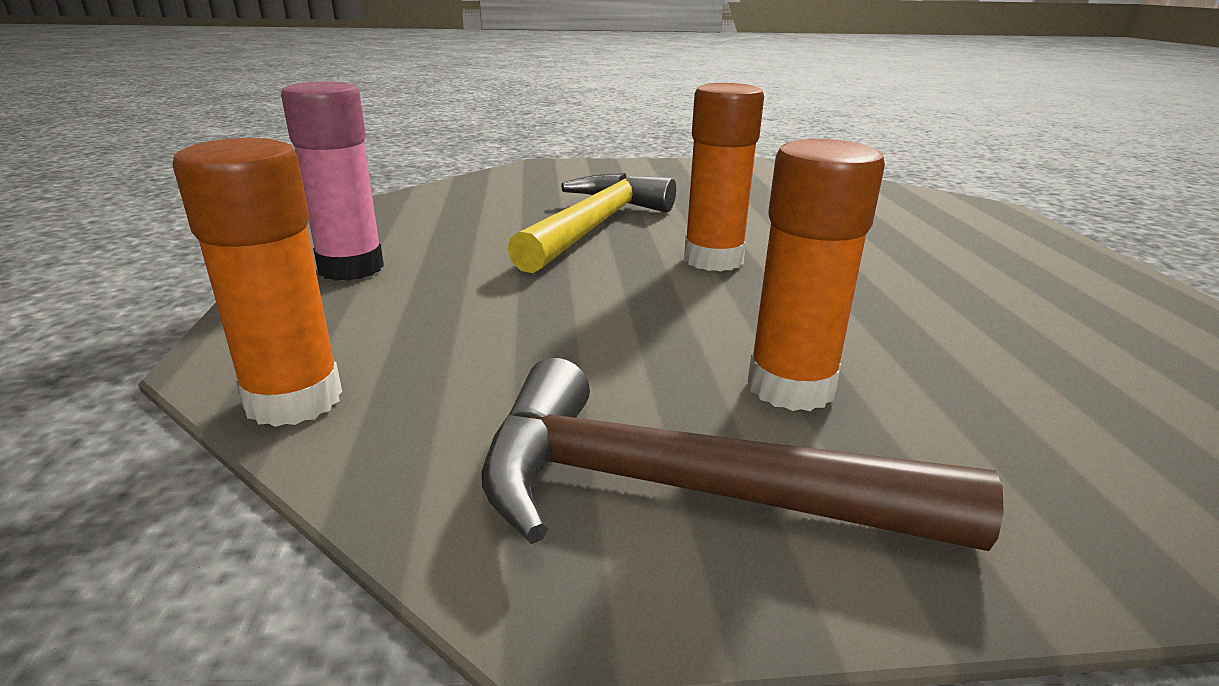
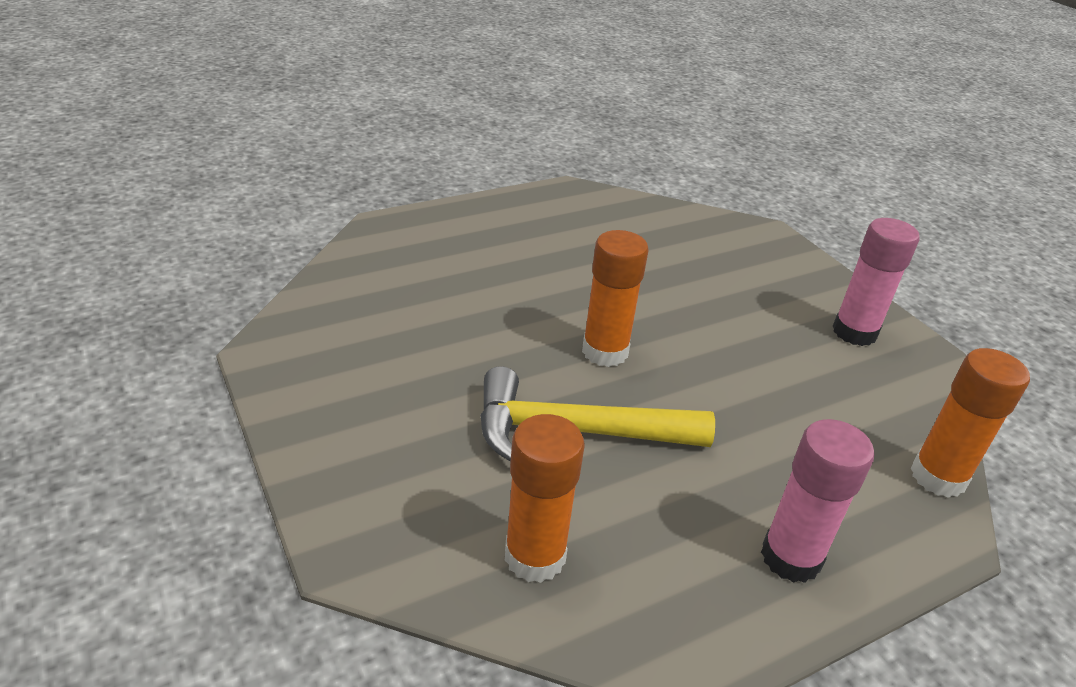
camera: 115 degrees left, 10 degrees up
brown hammer [482,358,1004,551] -> pink glue stick [832,218,919,346]
orange glue stick [748,139,885,411] -> orange glue stick moved to [505,414,585,583]

